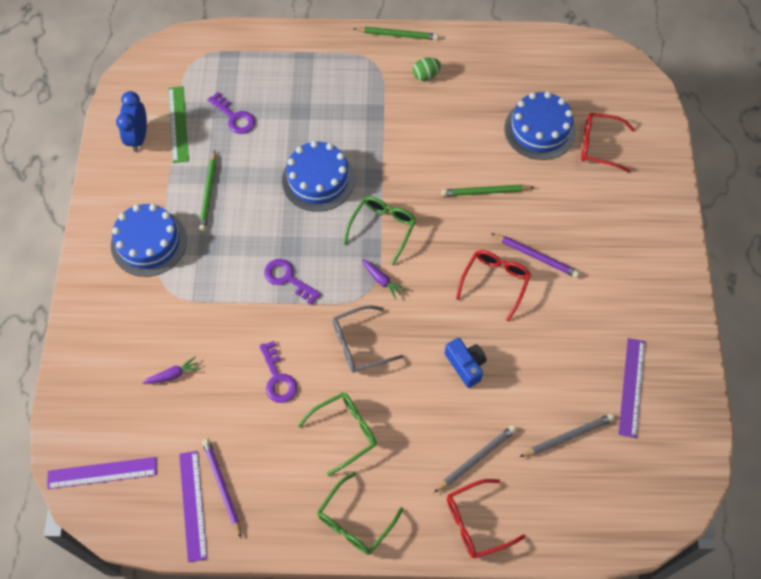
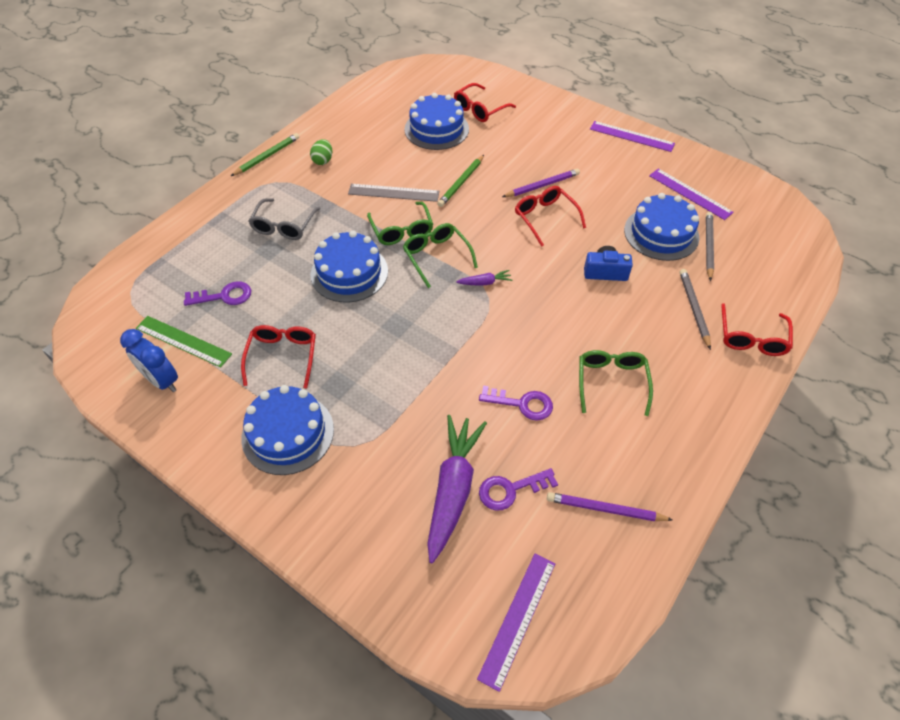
camera: 55 degrees left, 10 degrees down
purple carrot [143,356,200,384] -> purple carrot [427,415,487,563], size x2.28
purple ruler [179,451,207,563] -> purple ruler moved to [590,121,675,152]
green pencil [199,151,216,232] -> red glasses [241,325,316,389]
purple key [264,259,321,305] -> purple key moved to [479,468,558,510]
green glasses [317,472,403,555] -> green glasses moved to [367,202,433,245]
grey glasses [333,305,404,373] -> grey glasses moved to [248,198,321,240]
none -> grey ruler [348,184,439,202]
none -> blue cake [624,193,699,261]

